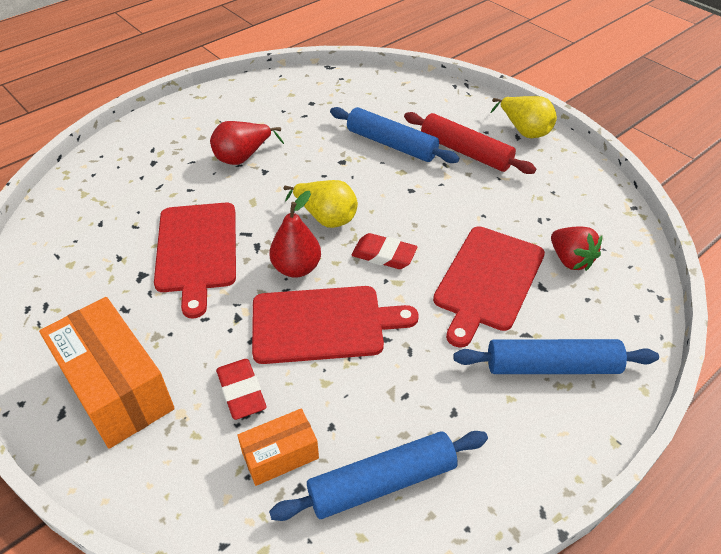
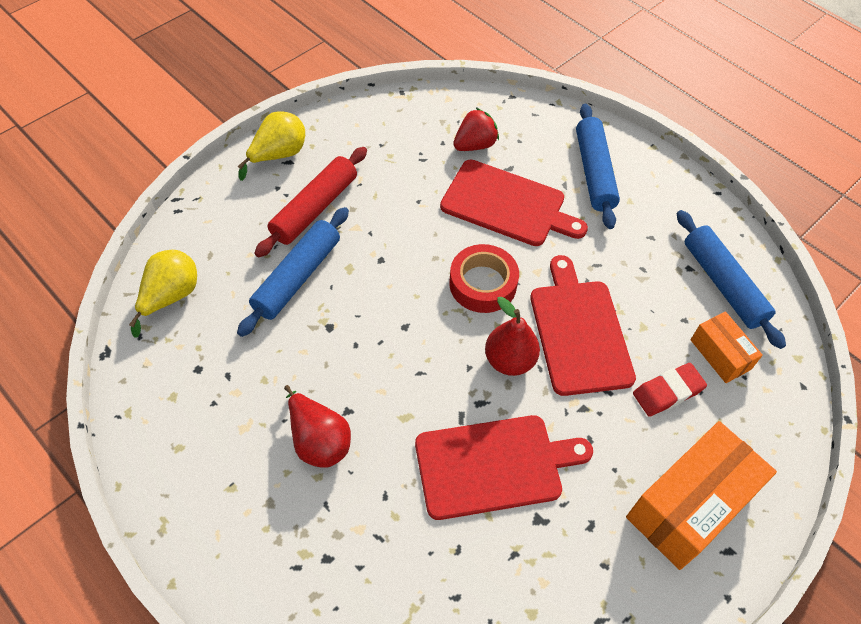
camera: 95 degrees left, 10 degrees up
yellow pear [283,180,358,228] -> yellow pear moved to [129,250,197,338]
red eraser [351,233,417,269] -> red tape [449,244,519,313]

